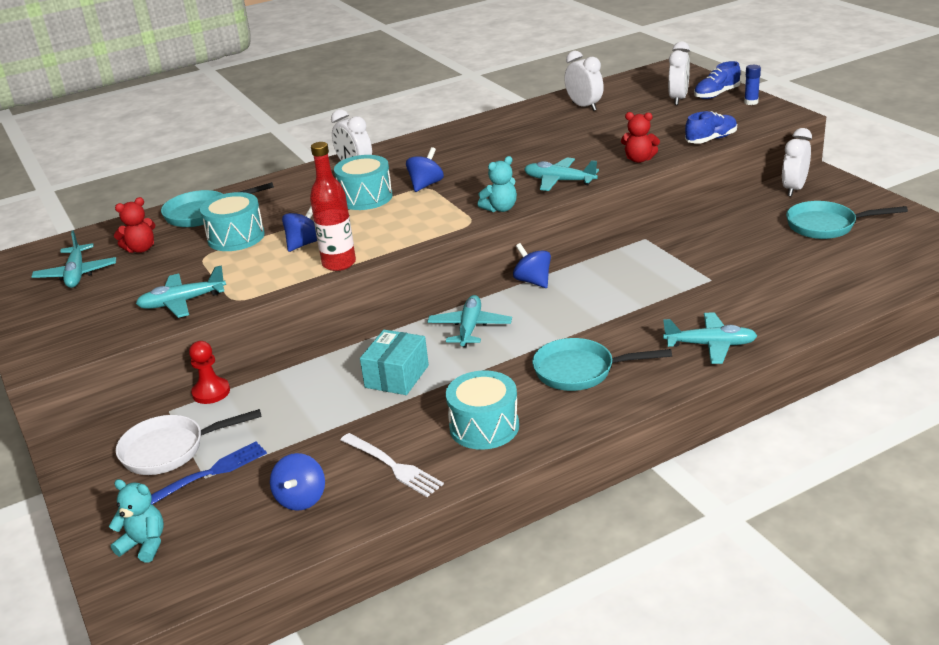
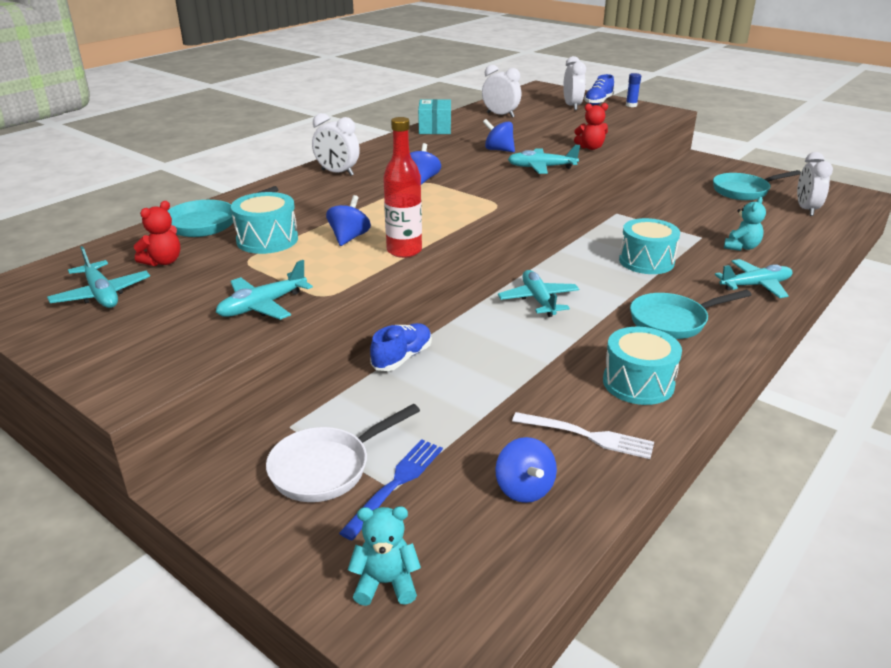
camera: 25 degrees left, 0 degrees up
red pawn [189,341,230,404] -> none
turquoise drum [334,155,393,210] -> turquoise drum moved to [619,218,680,274]
turquoise box [360,330,429,395] -> turquoise box moved to [418,99,451,134]
turquoise teddy bear [478,156,517,212] -> turquoise teddy bear moved to [724,197,766,251]
blue spinning top [513,243,551,288] -> blue spinning top moved to [483,119,515,152]
blue shoe [685,111,737,144] -> blue shoe moved to [370,323,432,371]
white clock [782,128,812,196] -> white clock moved to [797,152,833,216]

